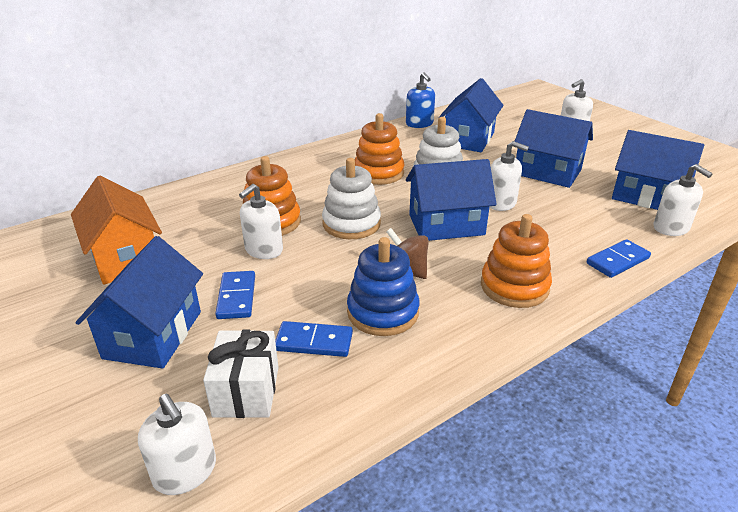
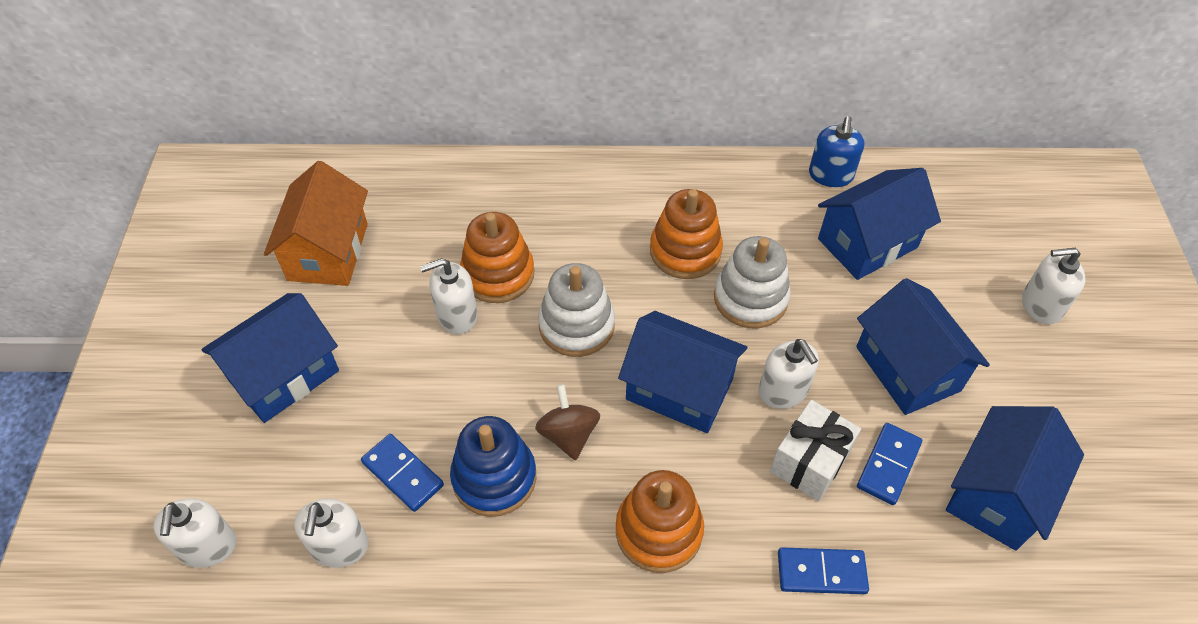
camera: 35 degrees right, 20 degrees up
white gift [203,330,279,418] -> white gift moved to [770,400,861,501]
blue domino [215,271,255,319] -> blue domino moved to [857,423,922,505]
blue house [612,130,704,210] -> blue house turned 60 degrees clockwise [946,406,1084,551]
white soap dispenser [653,164,713,236] -> white soap dispenser moved to [294,498,369,568]

